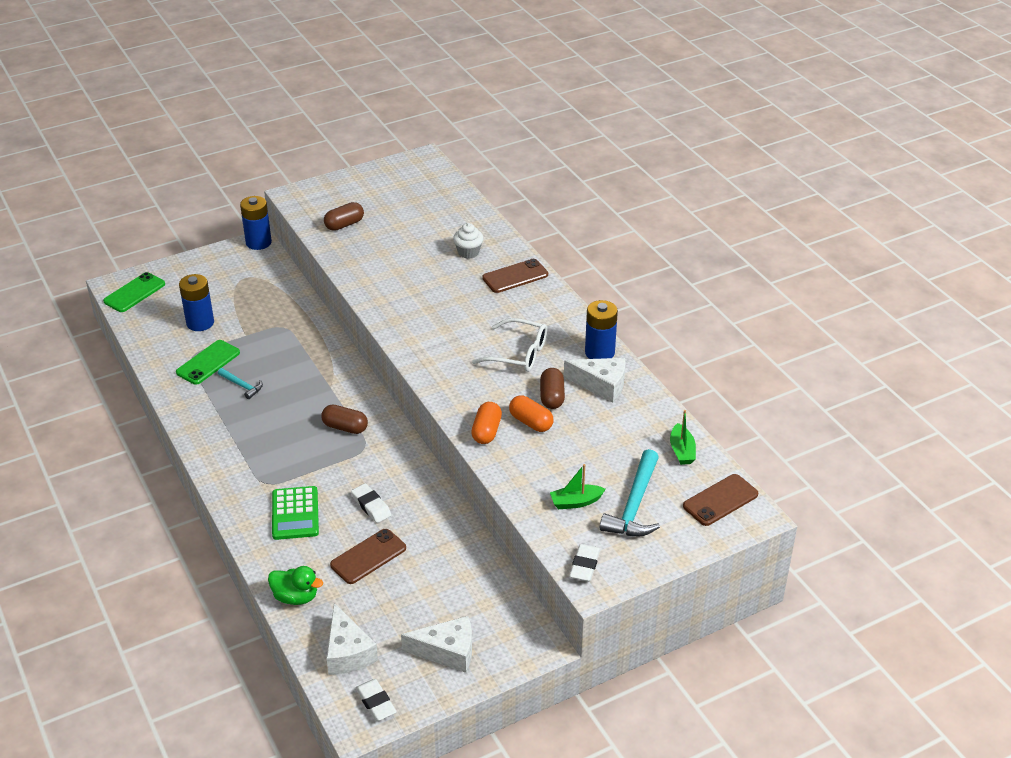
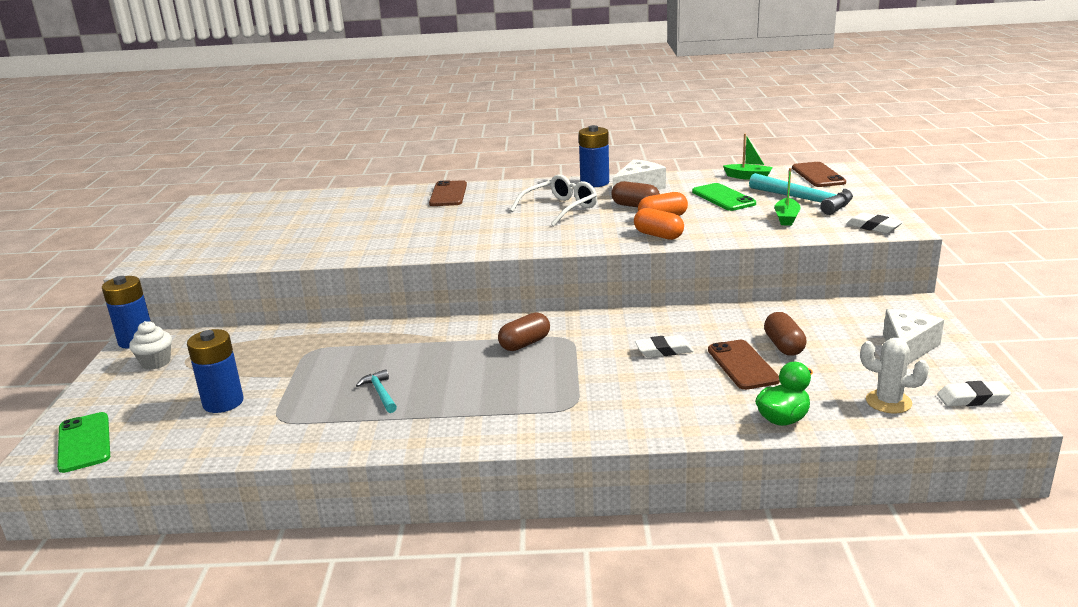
camera: 60 degrees left, 15 degrees down
green phone [176,340,240,385] -> green phone moved to [692,183,756,211]
turquoise hammer [218,368,263,399] -> turquoise hammer turned 90 degrees counterclockwise [356,369,397,413]
green calculator [272,486,319,540] -> none
brown capsule [324,202,364,231] -> brown capsule moved to [764,312,807,356]
white cheese [326,603,378,675] -> white cactus [860,338,929,413]
white cupcake [453,223,483,259] -> white cupcake moved to [129,321,172,370]

